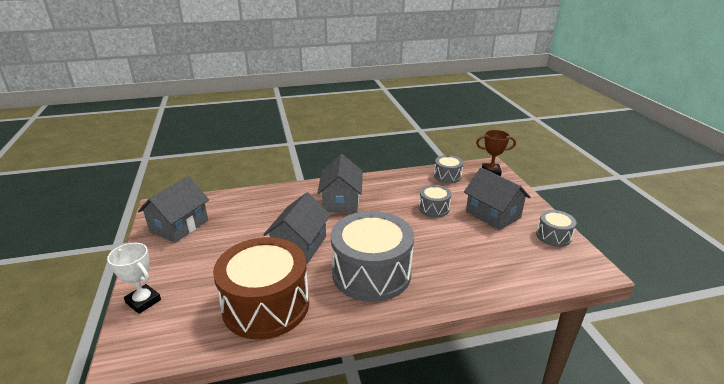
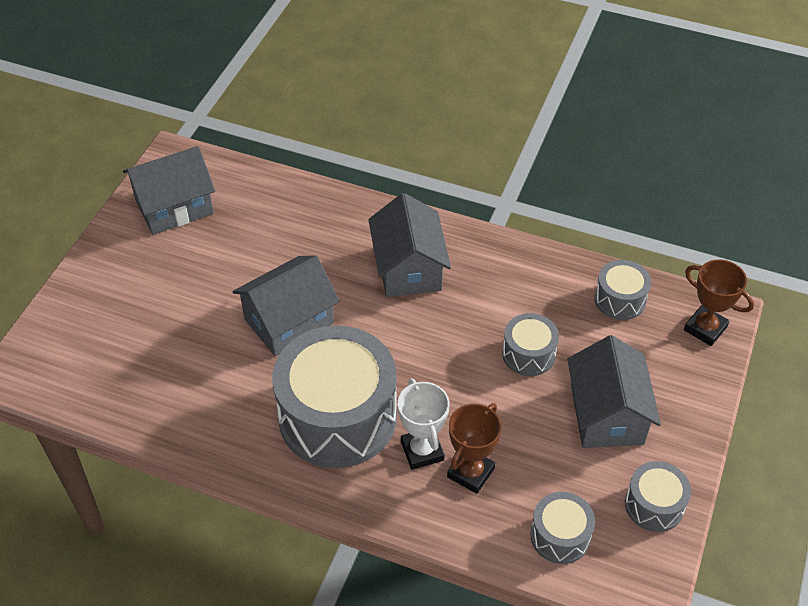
camera: 35 degrees right, 20 degrees up
white trophy [107,243,161,314] -> white trophy moved to [398,378,449,470]
brown drum [213,237,309,340] -> none
grey house [317,154,363,213] -> grey house turned 45 degrees counterclockwise [368,193,451,297]
none -> brown trophy [447,403,502,494]
none -> grey drum [530,492,595,564]

